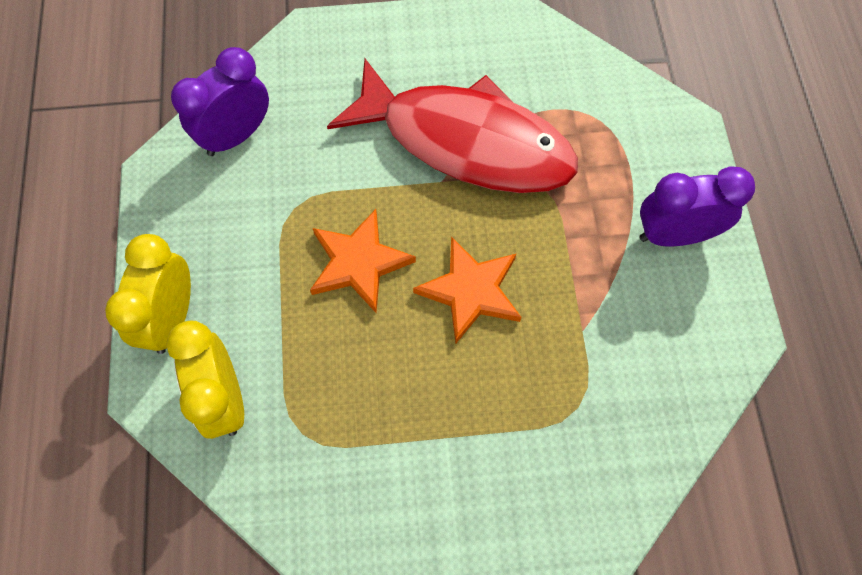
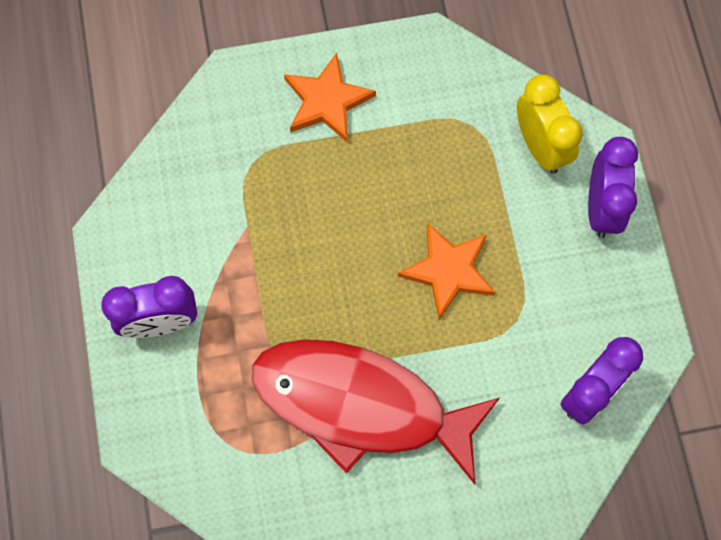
camera: 175 degrees right, 5 degrees up
yellow clock [105,234,191,354] -> purple clock [588,137,638,238]
orange star [413,237,522,343] -> orange star moved to [284,53,376,143]

